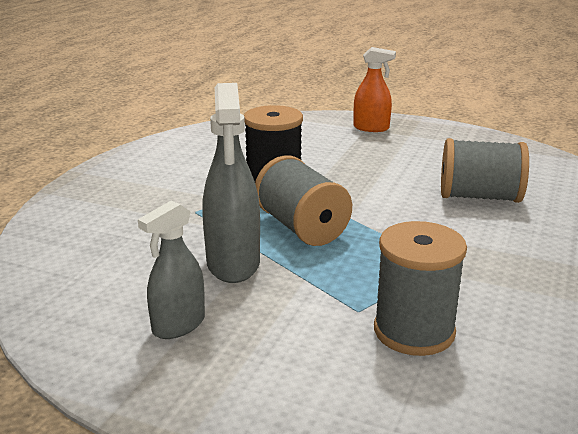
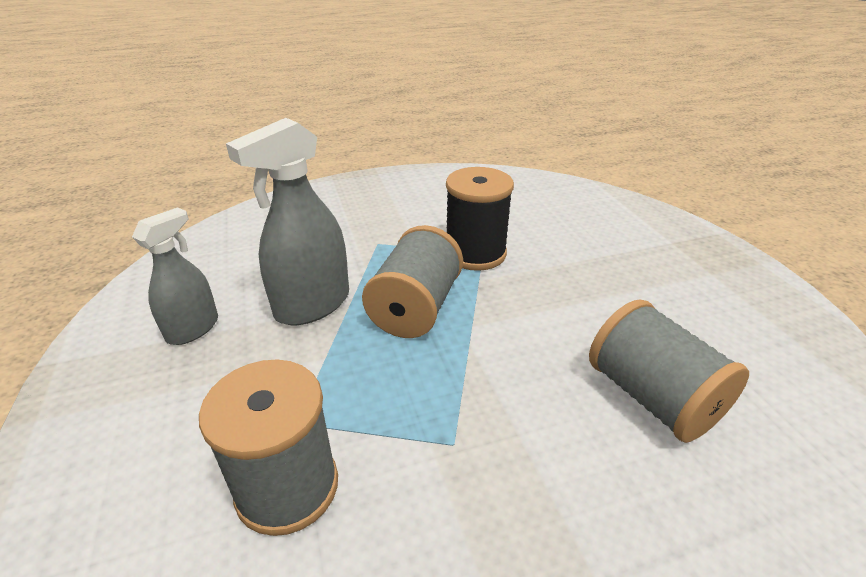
camera: 50 degrees right, 10 degrees up
grey spray bottle [138,200,205,339] -> grey spray bottle turned 120 degrees clockwise [132,207,218,345]
orange spray bottle [354,47,396,132] -> none

